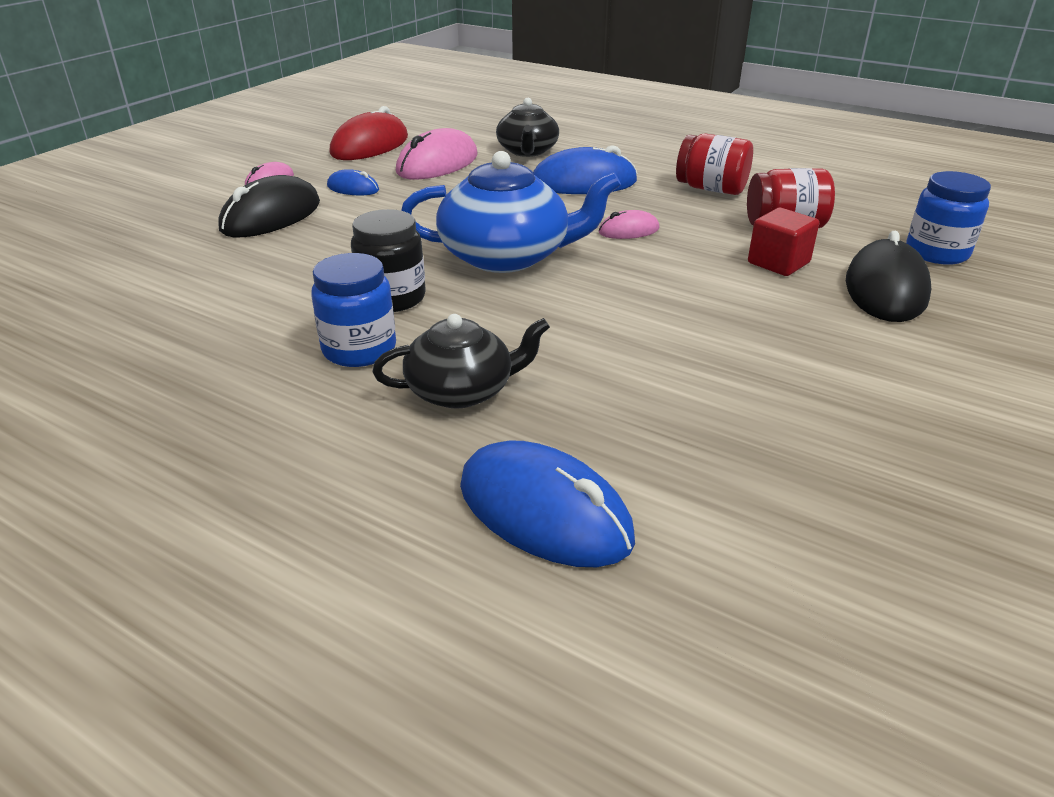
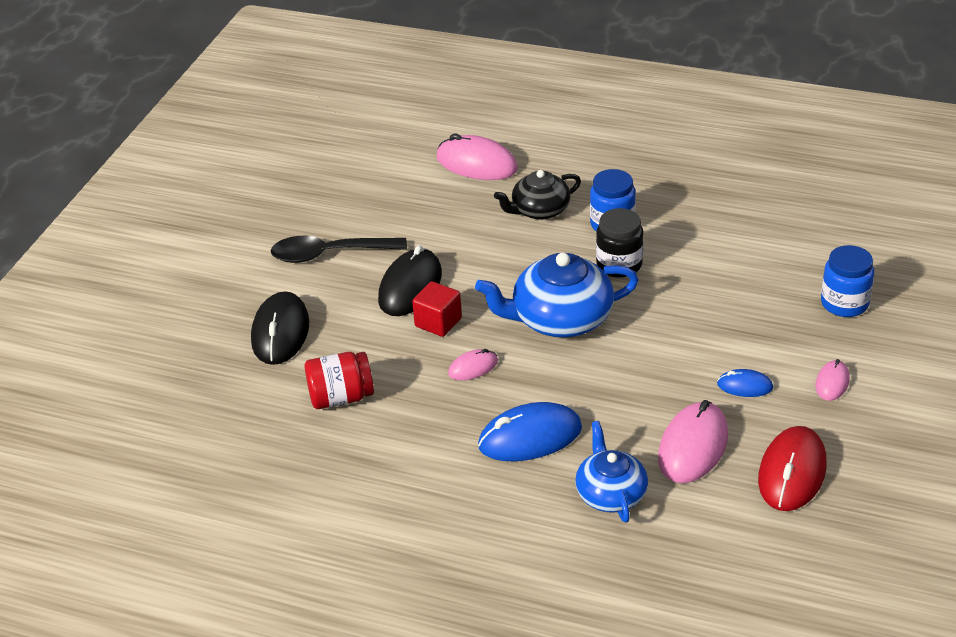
camera: 170 degrees right, 5 degrees up
black mouse [218,175,320,237] -> black mouse moved to [378,245,442,316]
blue mouse [460,440,635,567] -> pink mouse [436,134,518,180]
black teapot [496,98,559,157] -> blue teapot [575,421,648,523]
red jar [676,133,753,195] -> none
red cube [748,208,819,276] -> red cube moved to [412,281,462,337]
blue jar [906,171,991,265] -> blue jar moved to [821,245,874,317]
none -> black spoon [271,236,407,263]

